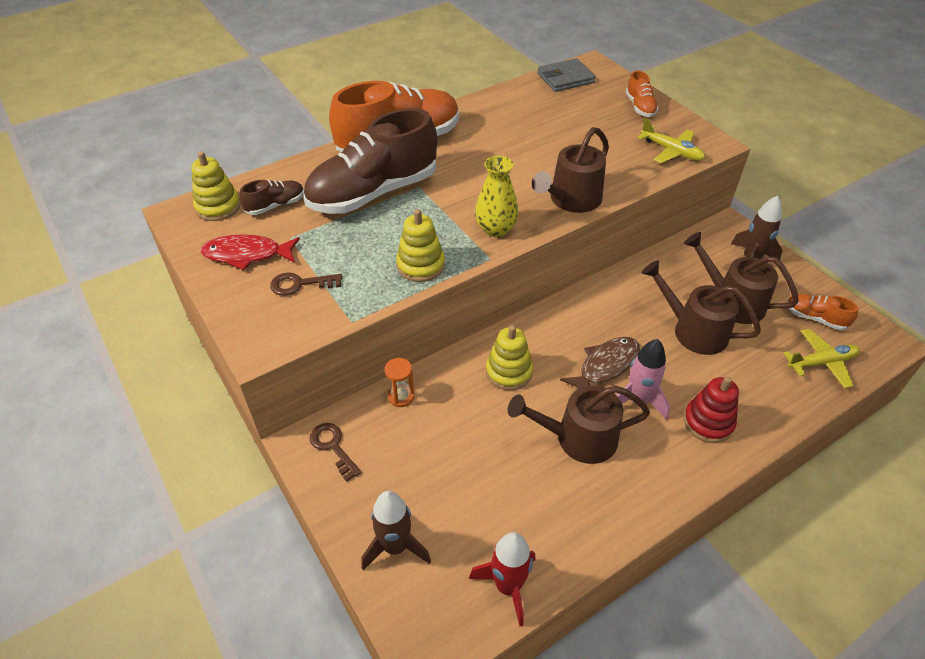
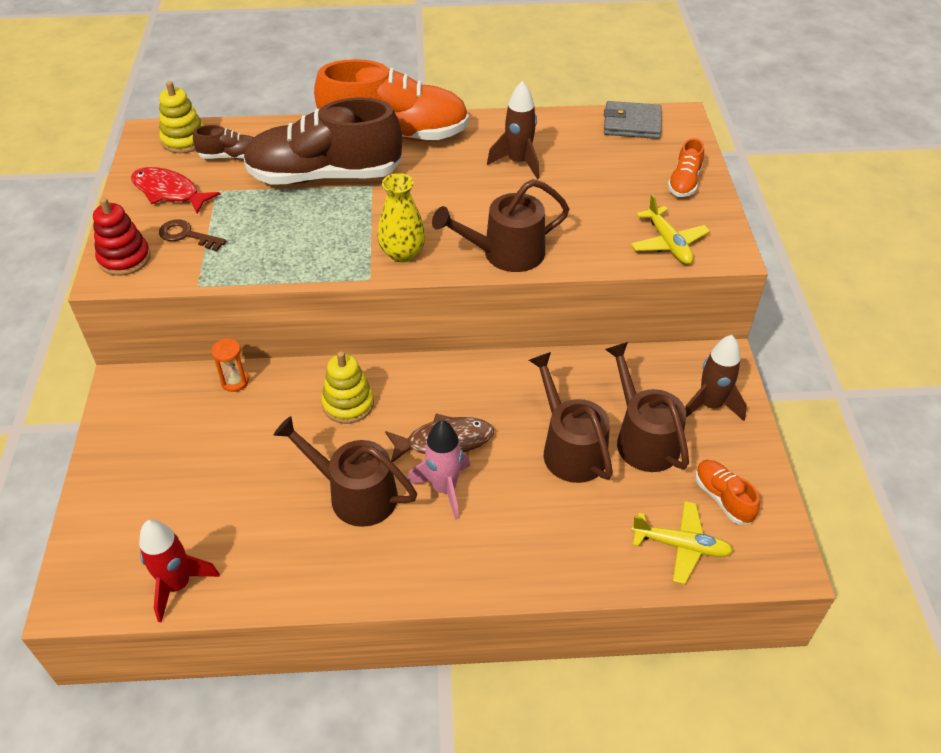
camera: 30 degrees right, 0 degrees up
brown key [310,423,362,482] -> none
brown rocket [361,491,431,570] -> brown rocket moved to [487,81,539,179]
yellow stacking toy [396,209,445,282] -> none
red stacking toy [684,376,739,443] -> red stacking toy moved to [93,198,151,276]

